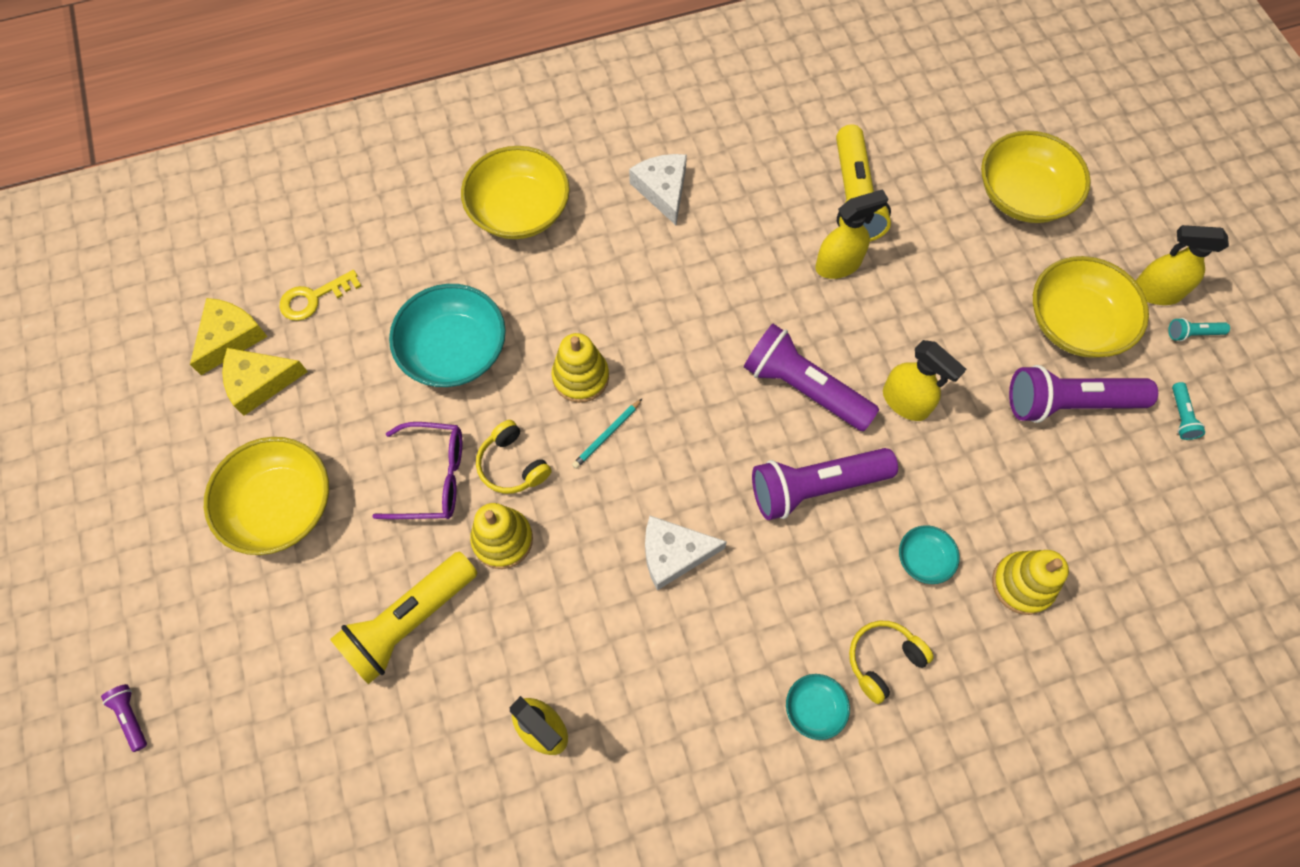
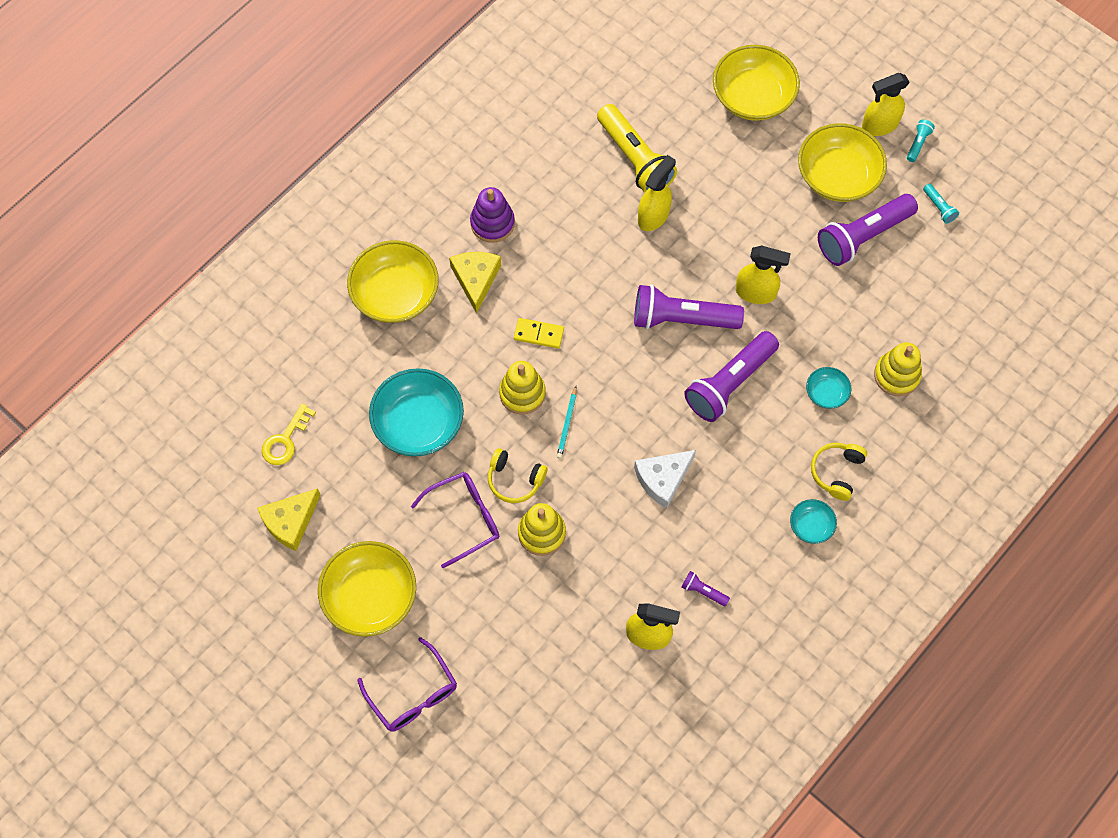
camera: 30 degrees left, 0 degrees up
purple flashlight [101,684,147,752] -> purple flashlight moved to [682,571,730,606]
yellow cheese [190,298,268,375] -> yellow cheese moved to [449,252,501,314]
yellow flashlight [330,552,477,684] -> none
white cheese [629,154,687,225] -> purple stacking toy [470,187,515,242]
turquoise flashlight [1168,318,1230,341] -> turquoise flashlight turned 150 degrees clockwise [907,120,935,162]
none -> purple glasses [358,637,457,732]
none -> yellow domino [514,318,564,349]

